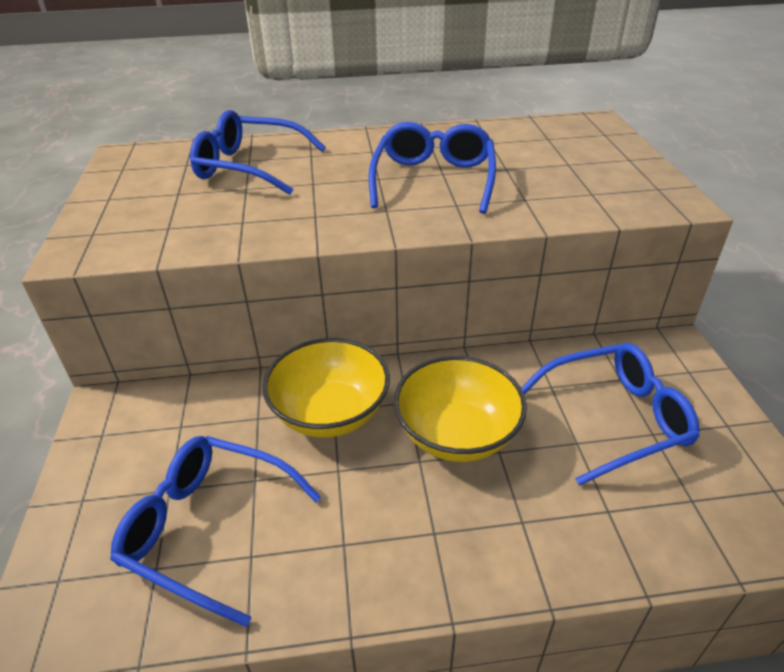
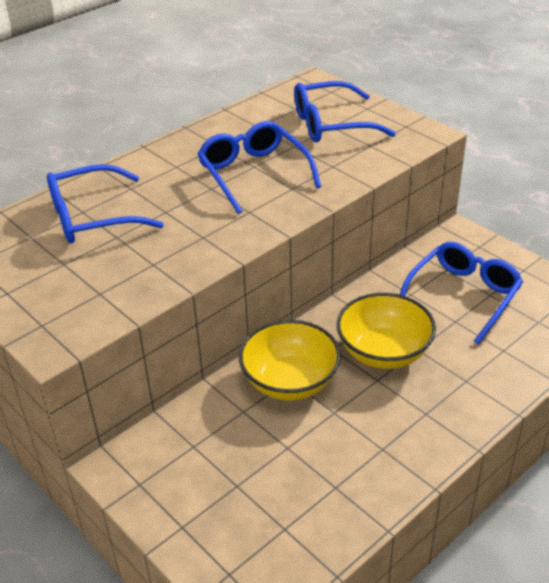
camera: 35 degrees left, 0 degrees up
blue glasses [110,436,321,627] -> blue glasses moved to [294,81,396,142]

